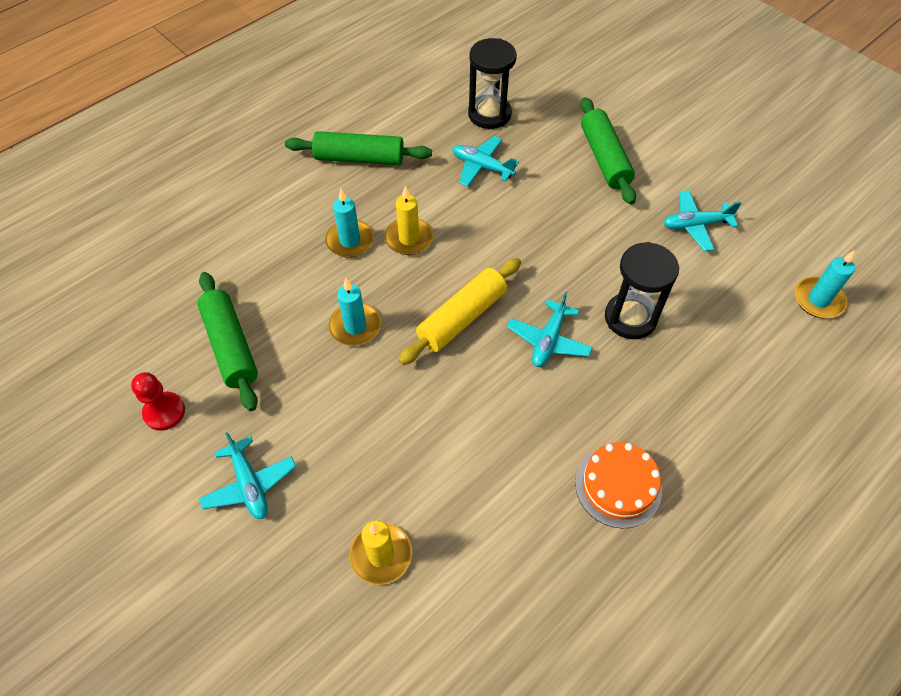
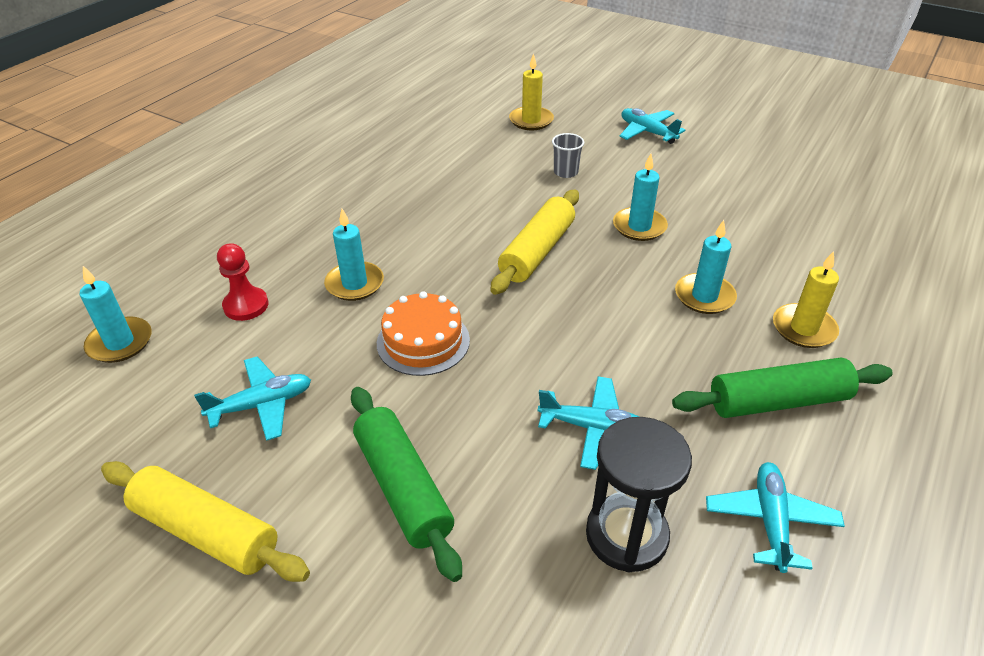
camera: 165 degrees right, 15 degrees down
red pawn [131,372,185,431] -> red pawn moved to [217,243,268,321]
green rolling pin [197,272,258,411] -> none
yellow candle [385,186,433,255] -> yellow candle moved to [773,251,839,348]
turquoise plane [507,291,593,367] -> turquoise plane moved to [706,462,845,573]
orange cake [575,442,662,529] -> orange cake moved to [377,291,470,376]
black hourglass [605,242,679,339] -> turquoise candle [324,209,384,301]
none -> yellow rolling pin [101,461,310,582]
none -> grey cup [552,133,584,178]

